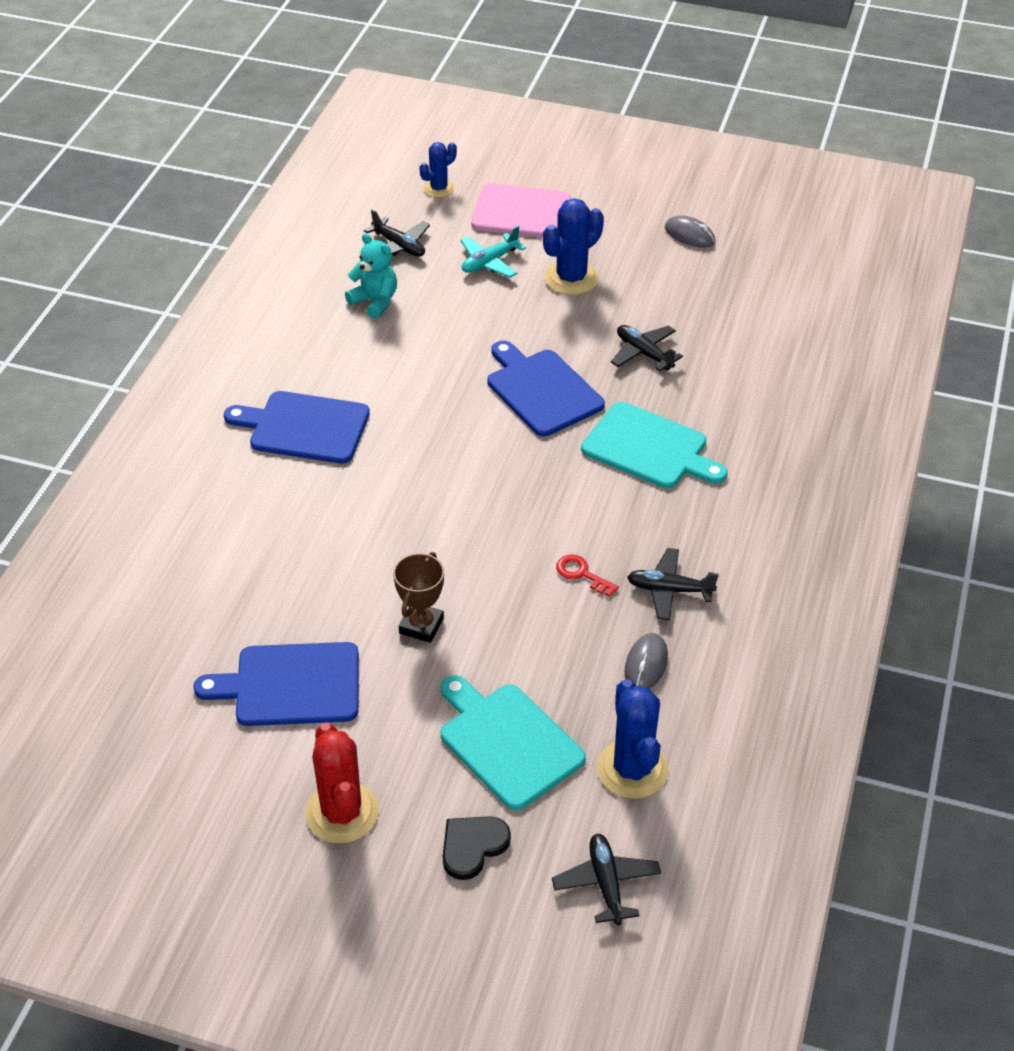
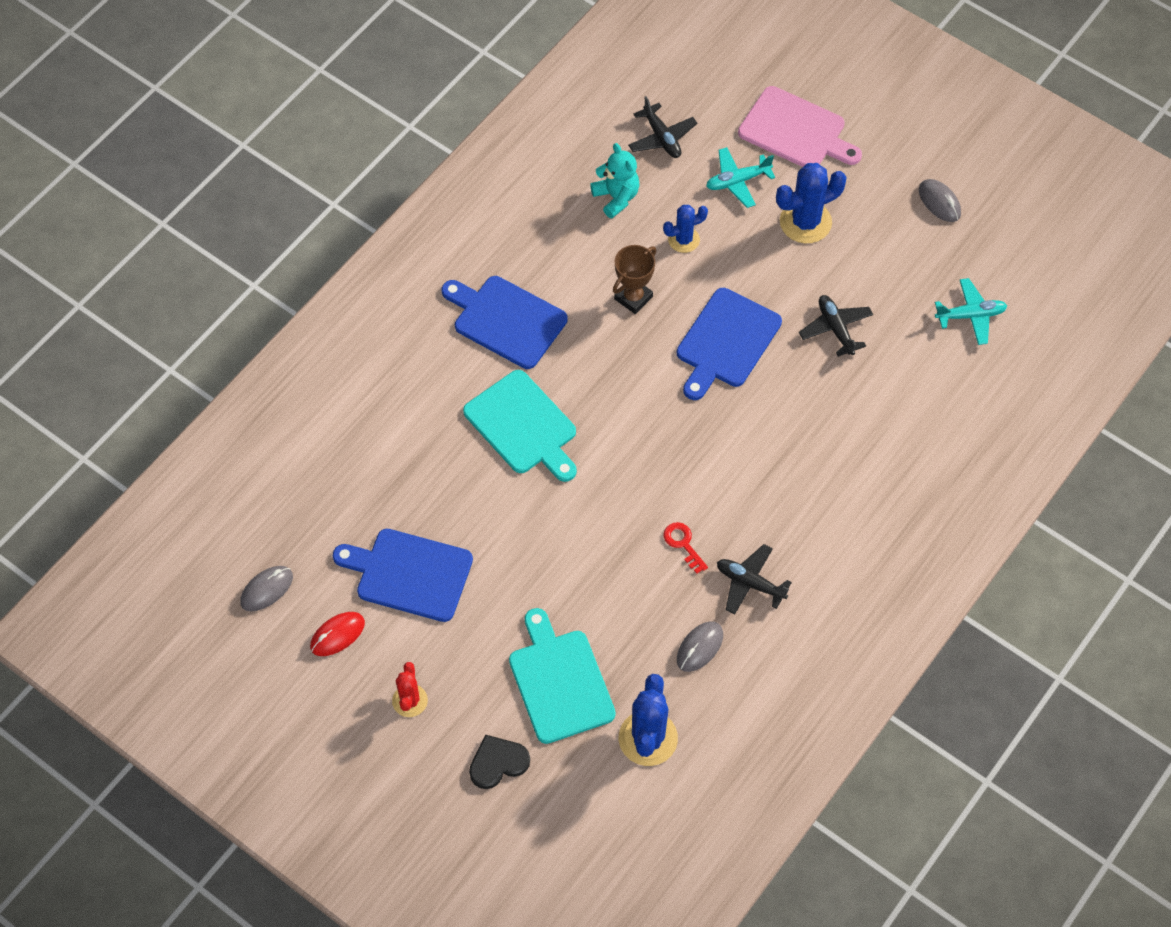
camera: 20 degrees right, 15 degrees up
red cactus [305,723,379,843] -> red cactus [392,662,428,717], size x0.60
brown trophy [393,552,444,643] -> brown trophy moved to [613,245,656,314]
blue cactus [419,142,457,198] -> blue cactus moved to [663,205,708,253]
blue cutting board [488,341,605,437] -> blue cutting board turned 135 degrees counterclockwise [677,288,782,400]
black plane [552,834,661,925] -> none
turquoise cutting board [581,402,728,488] -> turquoise cutting board moved to [463,370,577,482]
none -> grey mouse [240,566,293,612]
none -> red mouse [310,612,365,656]
none -> turquoise plane [935,278,1007,345]

